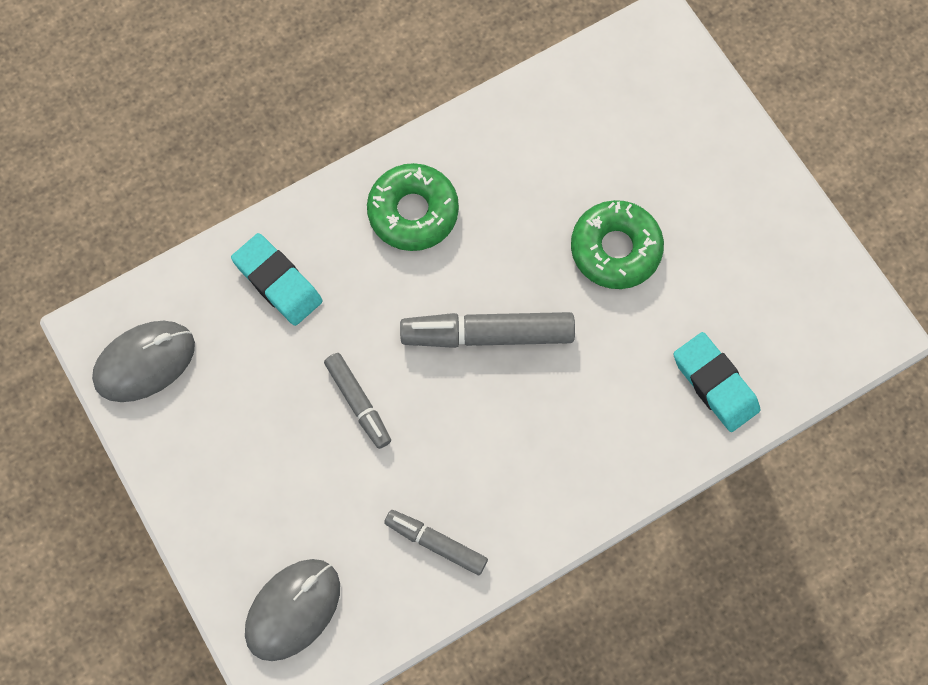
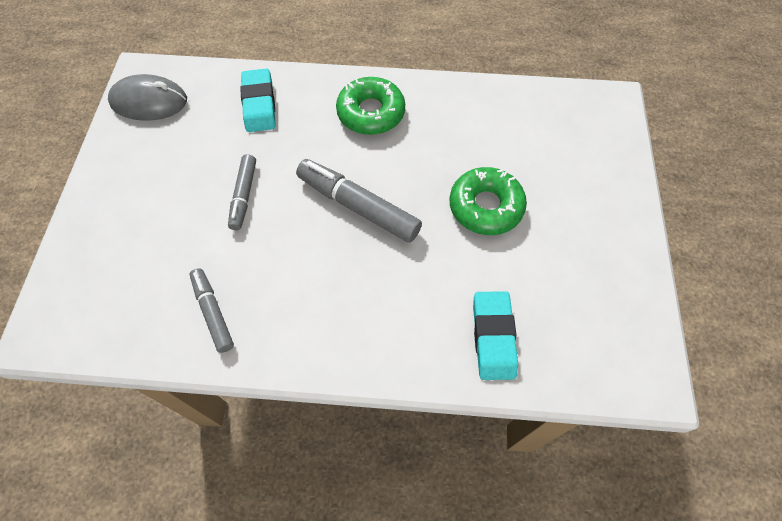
camera: 35 degrees right, 10 degrees down
grey mouse [245,559,340,661] -> none

